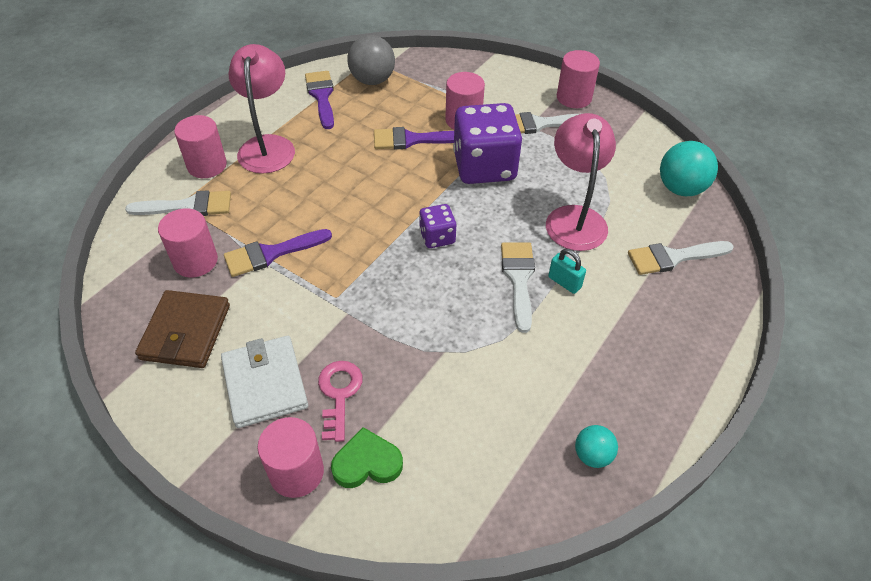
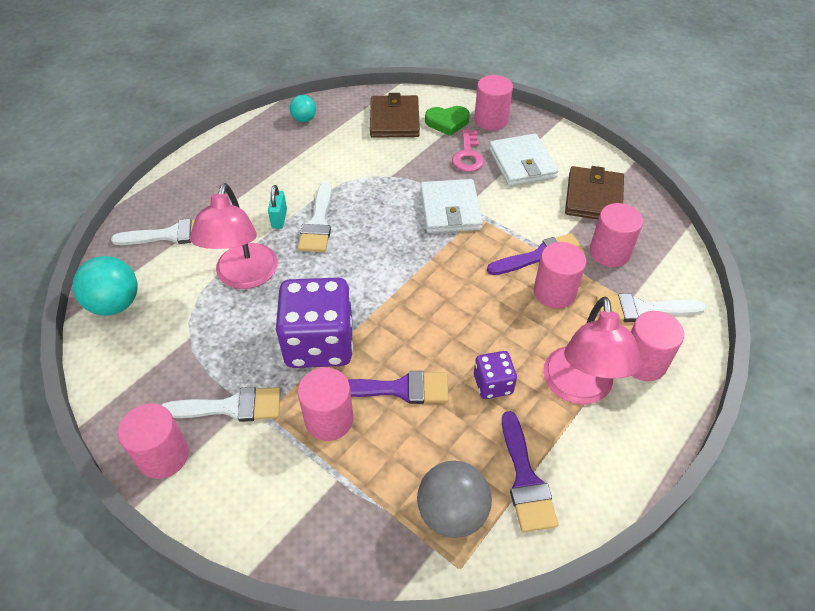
camera: 175 degrees left, 0 degrees up
purple dice [419,204,457,248] -> purple dice moved to [474,351,517,399]
turquoise padlock [548,249,586,294] -> turquoise padlock turned 45 degrees clockwise [268,185,287,229]
none -> brown wallet [370,93,420,138]
none -> white wallet [420,179,483,233]
none -> pink cylinder [534,242,586,309]

